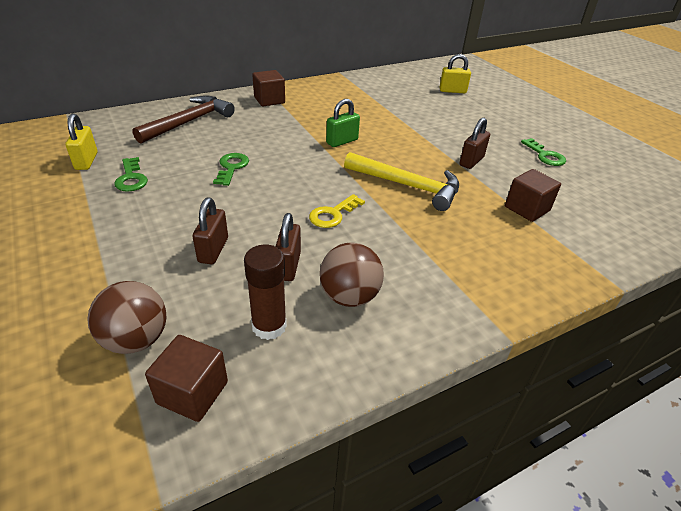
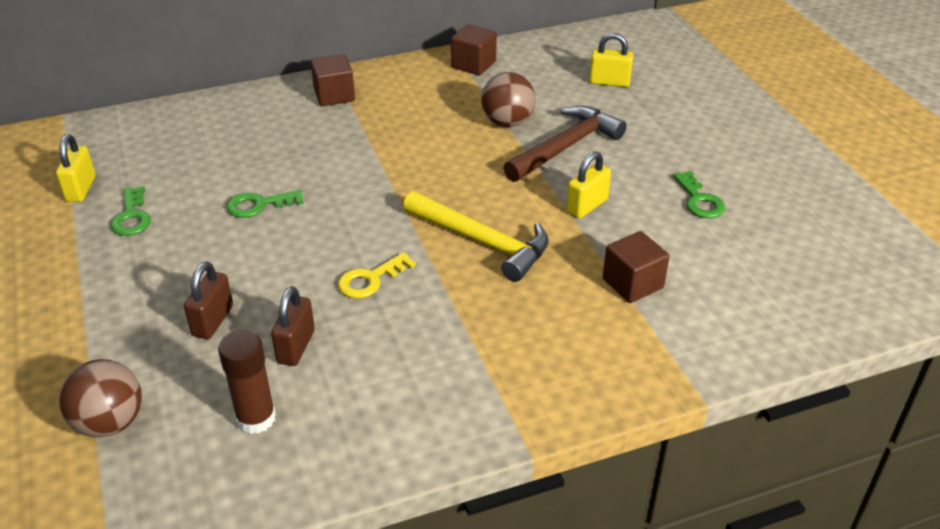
camera: 10 degrees right, 0 degrees up
brown hammer [132,95,235,144] -> brown hammer moved to [503,106,627,182]
brown cube [145,335,228,422] -> brown cube moved to [451,24,497,75]
green key [213,153,249,186] -> green key turned 120 degrees counterclockwise [227,190,304,218]
brown ball [320,242,384,307] -> brown ball moved to [481,72,535,127]
green padlock [326,99,360,147] -> none
brown padlock [459,118,490,169] -> yellow padlock [566,151,611,219]

